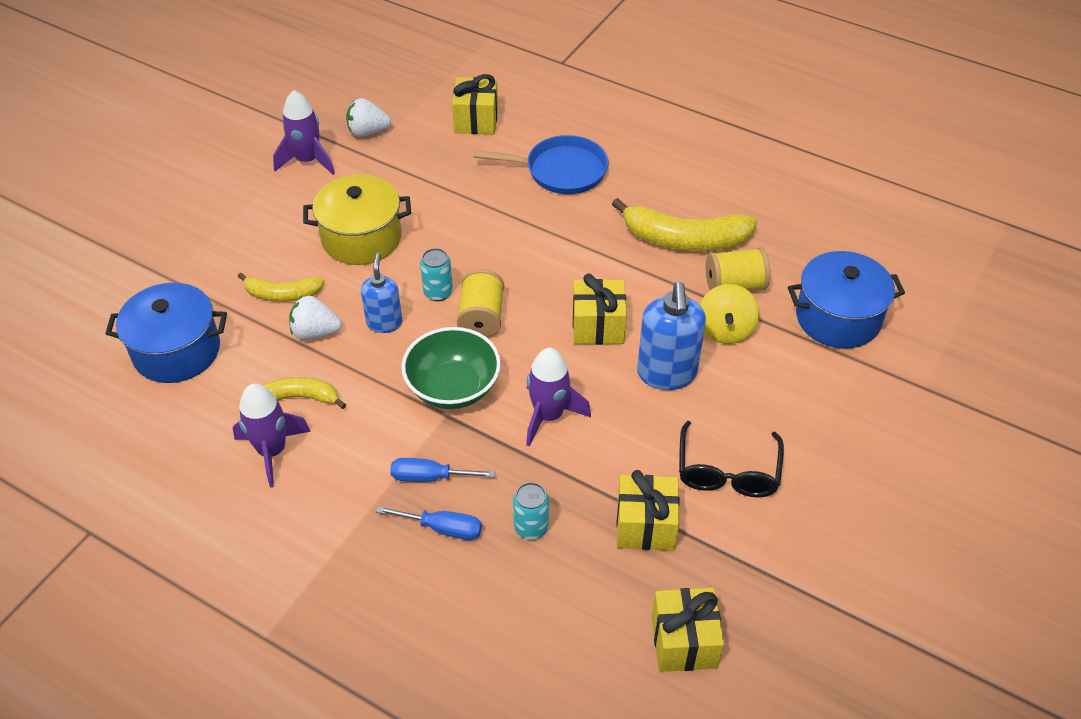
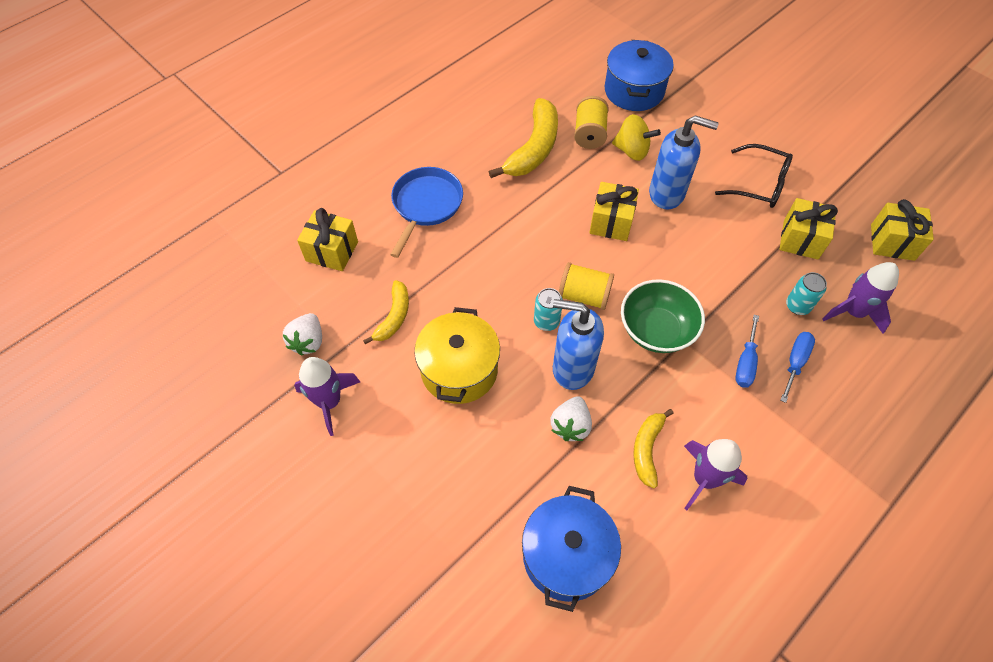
camera: 75 degrees left, 10 degrees up
yellow banana [238,273,325,302] -> yellow banana moved to [363,280,409,344]
blue soap dispenser [361,253,402,333] -> blue soap dispenser [553,299,604,390], size x1.60
purple rocket [526,348,591,446] -> purple rocket moved to [822,262,899,334]

